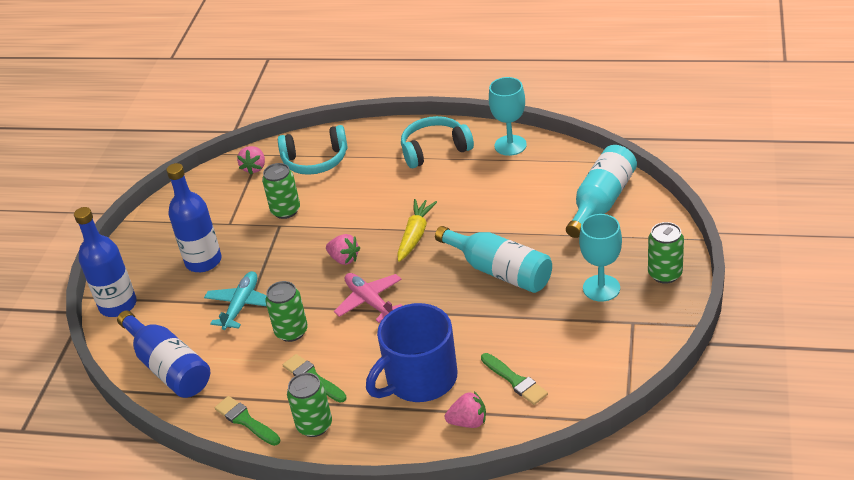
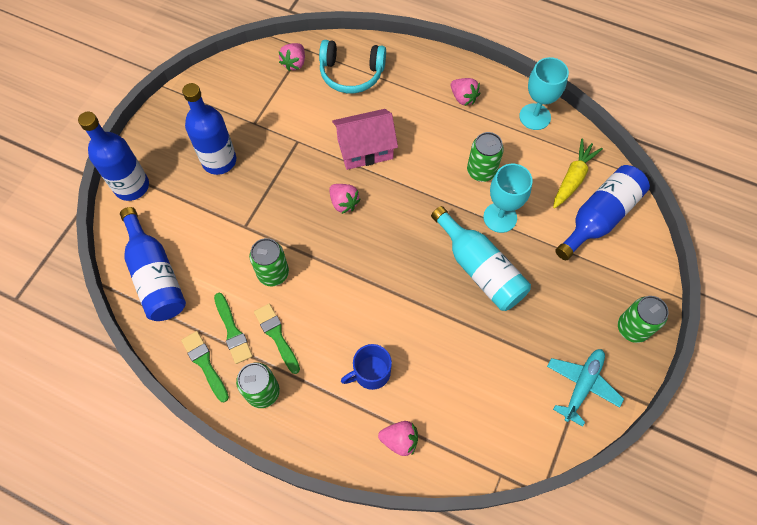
camera: 10 degrees right, 25 degrees up
turquoise plane [204,271,267,330] -> turquoise plane moved to [547,349,624,427]
green can [262,163,300,219] -> green can moved to [467,132,504,182]
pink plane [334,273,403,323] -> none
blue mug [366,303,458,402] -> blue mug [341,344,392,390], size x0.54
yellow carrot [397,199,437,262] -> yellow carrot moved to [553,139,603,208]
turquoise headphones [401,116,474,168] -> pink strawberry [451,78,480,106]
green brush [481,353,548,405] -> green brush moved to [214,293,253,364]
turquoise bottle [566,145,637,238] -> blue bottle [555,165,650,260]
turquoise goblet [579,214,622,302] -> turquoise goblet moved to [483,164,533,233]
none -> pink house [332,109,398,170]

